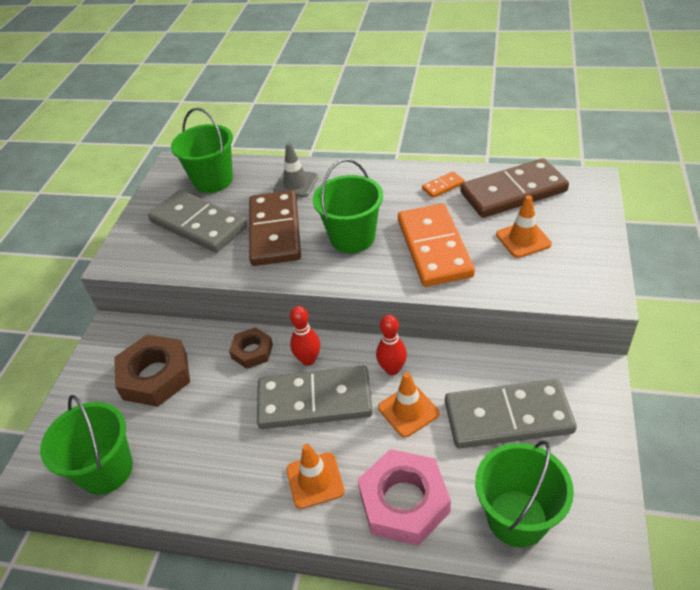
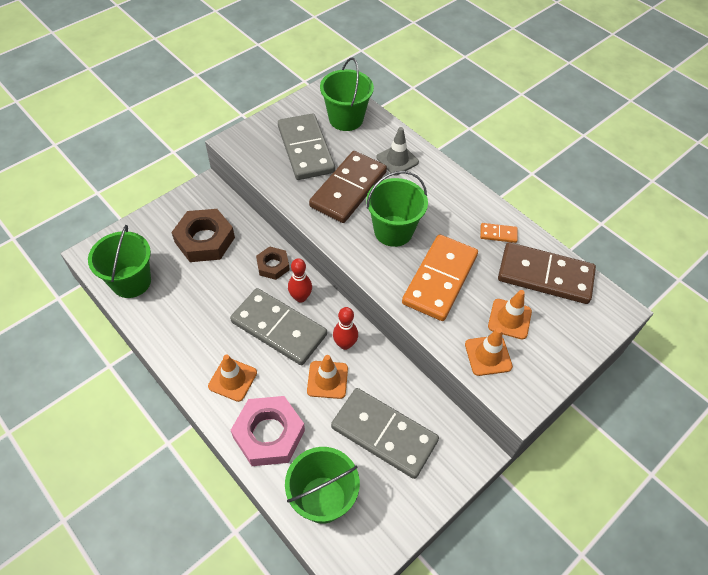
camera: 30 degrees right, 10 degrees up
none -> orange traffic cone [465,328,513,376]

